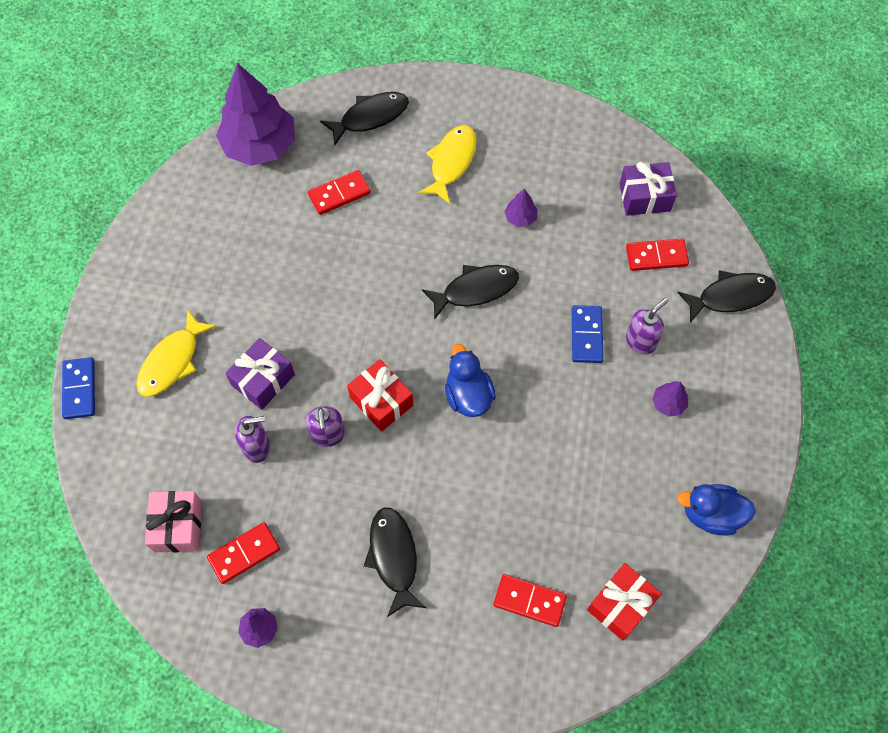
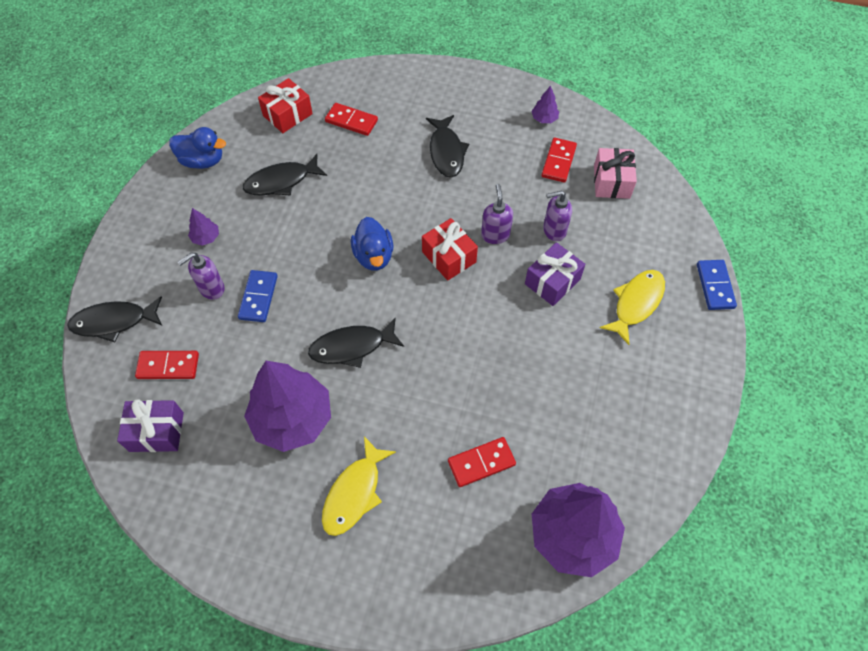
camera: 175 degrees left, 5 degrees down
red domino [207,522,280,584] -> red domino turned 45 degrees counterclockwise [541,138,577,183]
black fish [320,92,409,145] -> black fish moved to [243,154,327,196]
purple tree [504,189,538,227] -> purple tree [244,361,331,452], size x2.43

